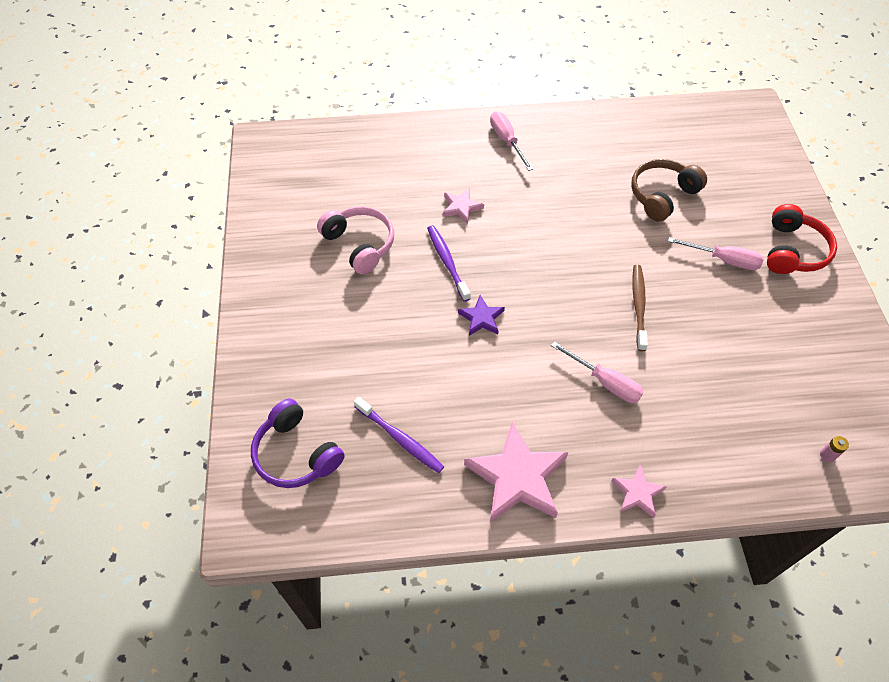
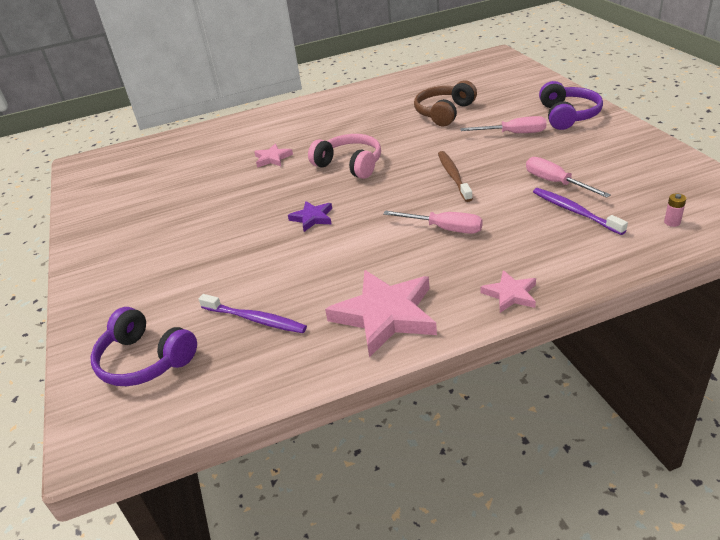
camera: 10 degrees left, 20 degrees down
pink headphones [317,206,394,274] -> pink headphones moved to [308,134,381,179]
purple toothbrush [427,225,471,302] -> purple toothbrush moved to [533,188,628,235]
pink screwdriver [490,111,533,171] -> pink screwdriver moved to [526,157,611,198]
red headphones [767,204,837,274] -> purple headphones [539,81,603,130]

